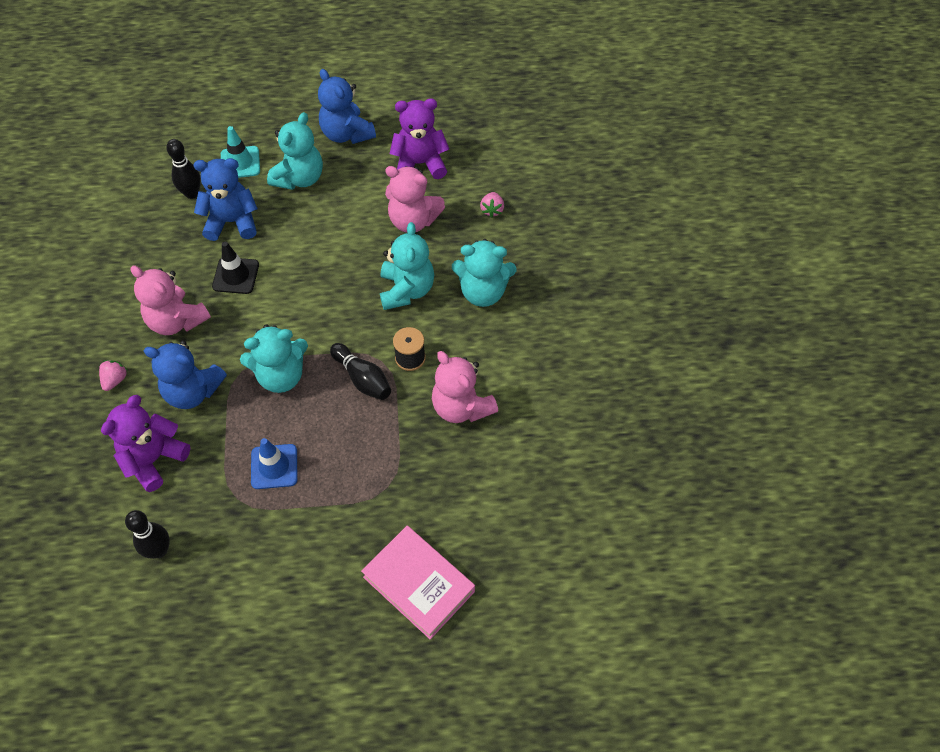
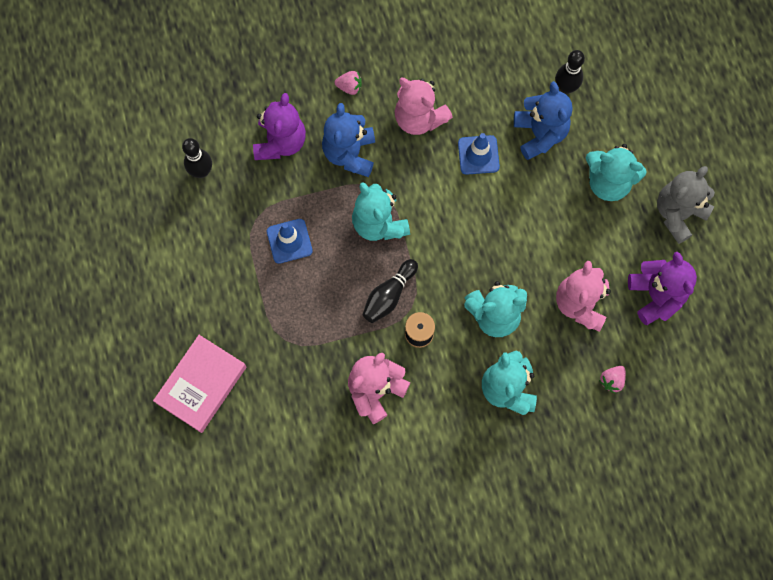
camera: 80 degrees right, 15 degrees up
purple teddy bear [101,395,190,492] -> purple teddy bear turned 75 degrees clockwise [253,93,306,160]
pink teddy bear [130,266,211,335] -> pink teddy bear turned 75 degrees counterclockwise [395,78,453,135]
black traffic cone [212,242,259,294] -> blue traffic cone [458,133,500,175]
turquoise traffic cone [221,126,260,178] -> none
blue teddy bear [318,69,376,144] -> grey teddy bear [657,166,715,244]
pink strawberry [480,192,504,218] -> pink strawberry turned 45 degrees counterclockwise [599,366,626,394]

